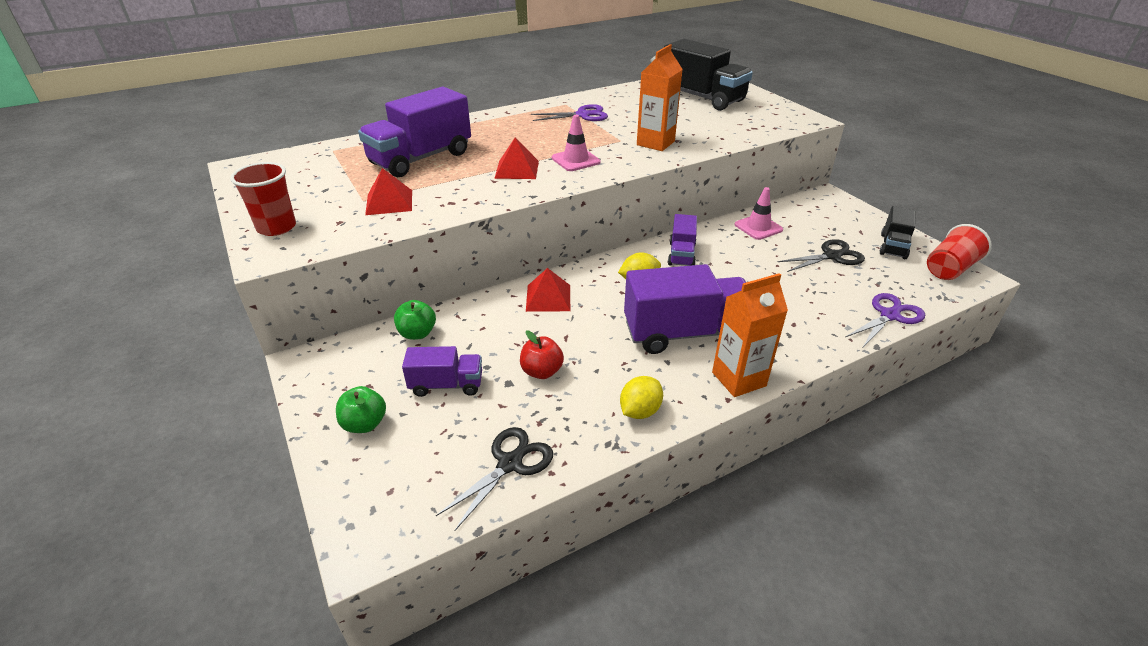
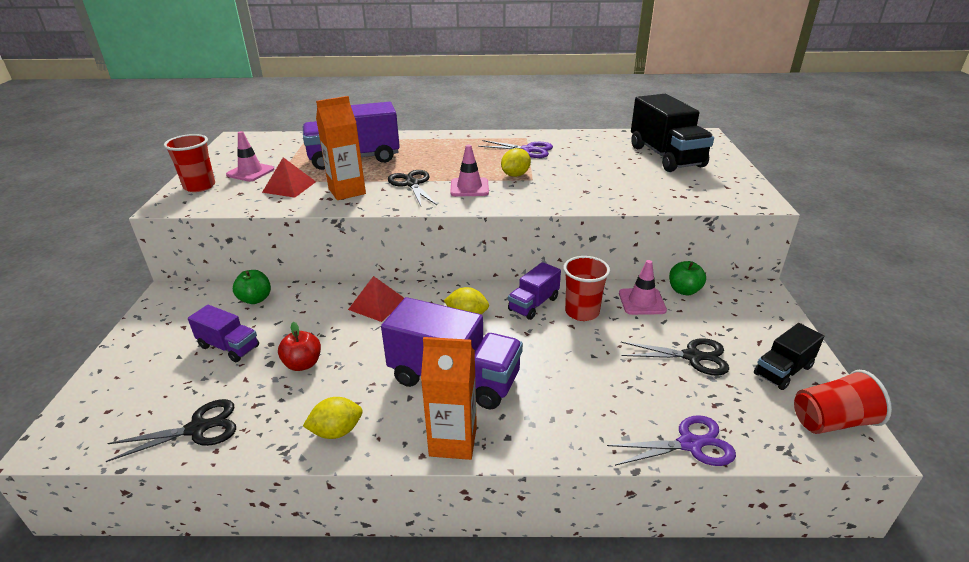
camera: 30 degrees right, 5 degrees down
green apple [336,386,386,433] -> green apple moved to [669,261,706,296]
red pyramid [494,137,539,179] -> black scissors [388,170,437,206]
orange carton [637,44,683,151] -> orange carton moved to [316,96,366,200]
none -> pink traffic cone [226,131,274,182]
none -> yellow lemon [501,148,531,177]
none -> red cup [563,256,610,321]

